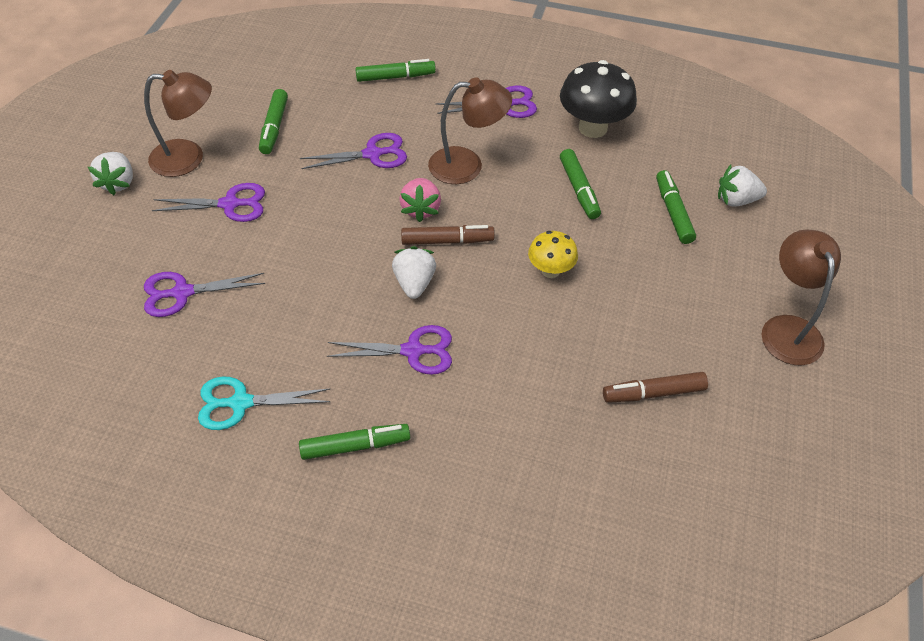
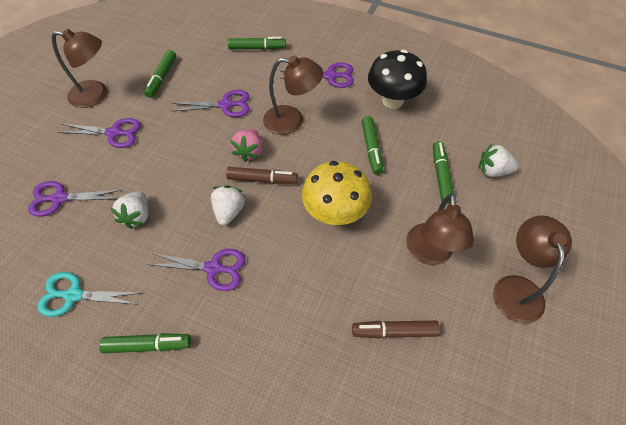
camera: 10 degrees right, 5 degrees up
white strawberry [88,152,133,195] -> white strawberry moved to [110,191,148,229]
yellow mushroom [528,231,578,278] -> yellow mushroom [302,161,372,225], size x1.74
none -> brown lamp [406,193,474,265]

